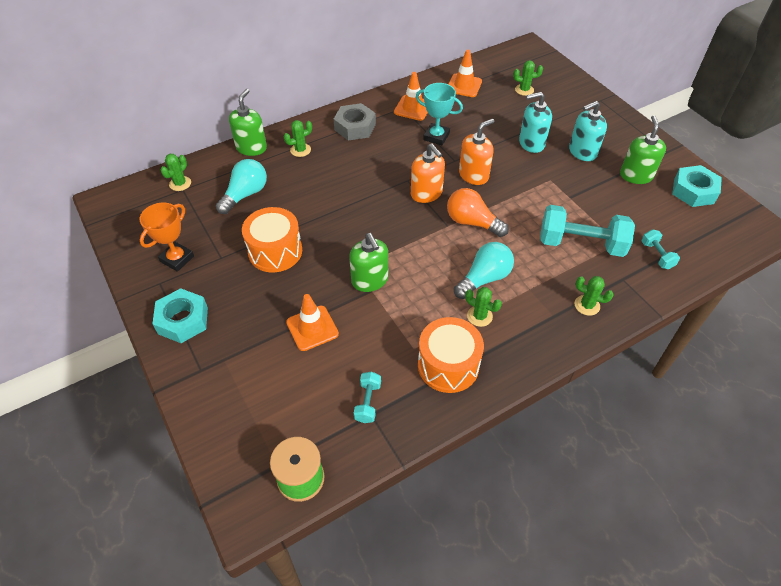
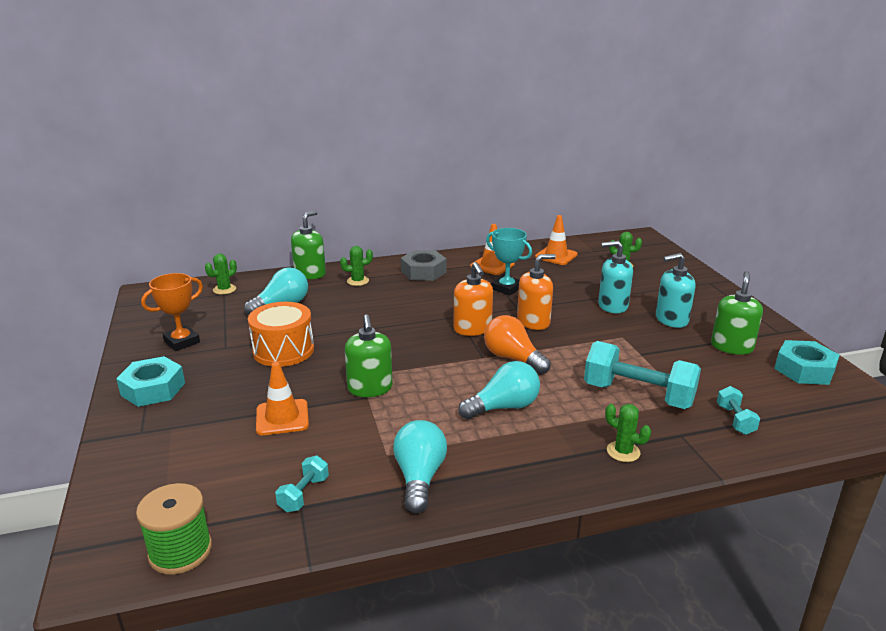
camera: 15 degrees right, 25 degrees down
orange drum [418,317,484,393] -> turquoise light bulb [393,420,447,513]
green cactus [465,287,502,327] -> none

